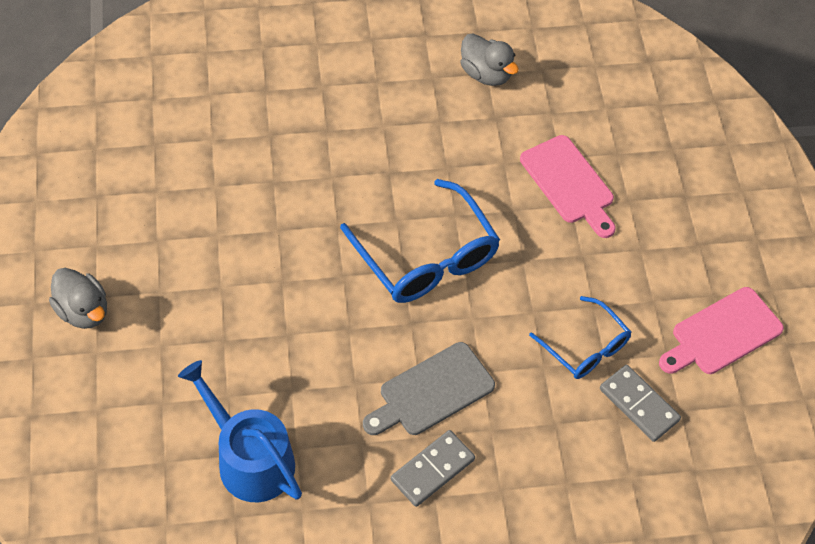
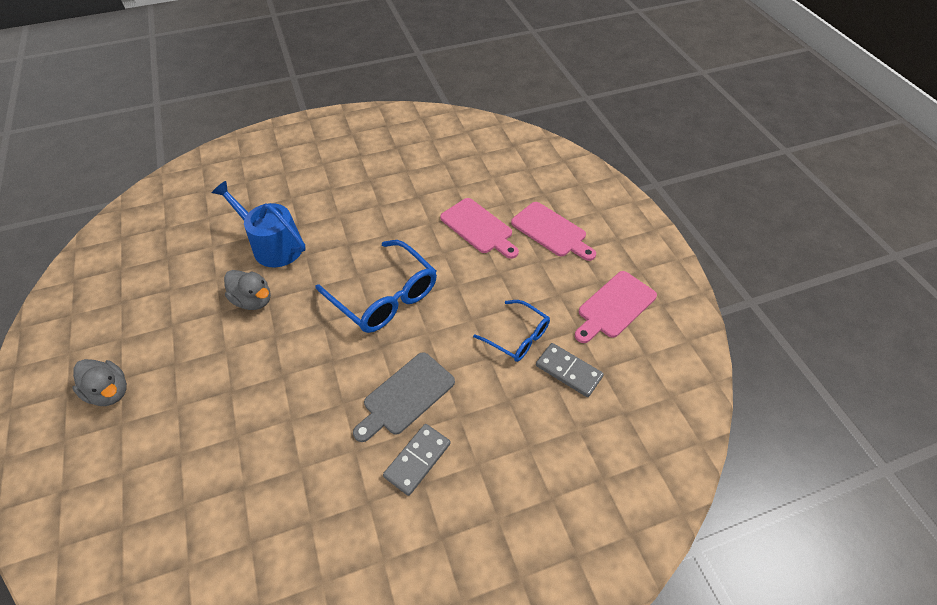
camera: 10 degrees left, 5 degrees down
blue watering can [178,360,302,502] -> blue watering can moved to [212,181,306,267]
grey duck [460,34,519,86] -> grey duck moved to [224,270,271,310]
none -> pink cutting board [511,202,596,261]

